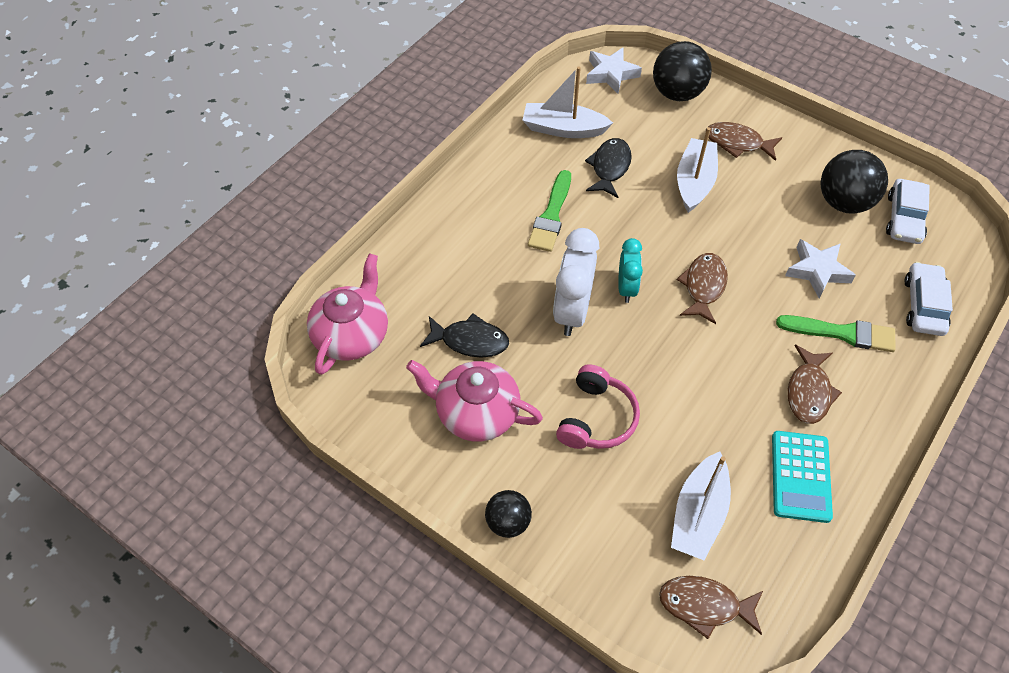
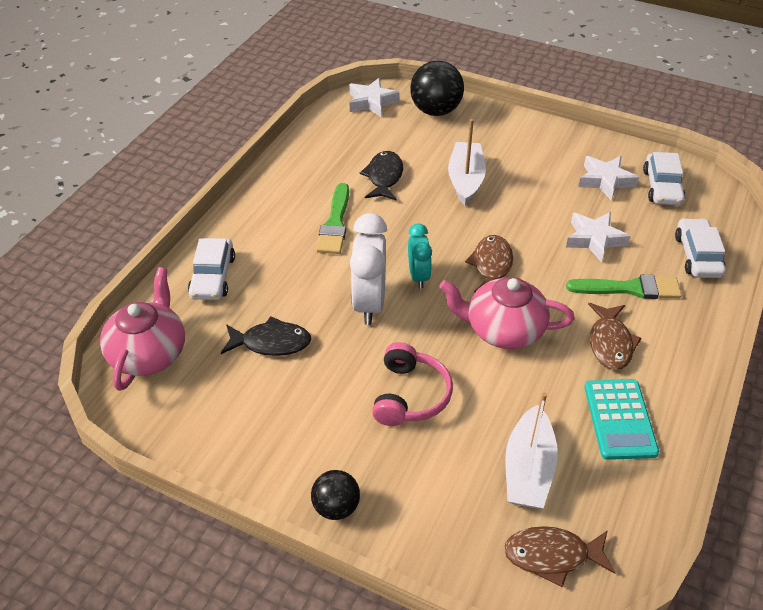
camera: 10 degrees left, 10 degrees down
pink teapot [406,360,543,442] -> pink teapot moved to [439,277,575,349]
white boat [522,66,613,138] -> none
brown fish [706,122,782,161] -> none
black ball [821,150,888,214] -> white star [578,156,639,200]
none -> white car [188,238,235,300]

